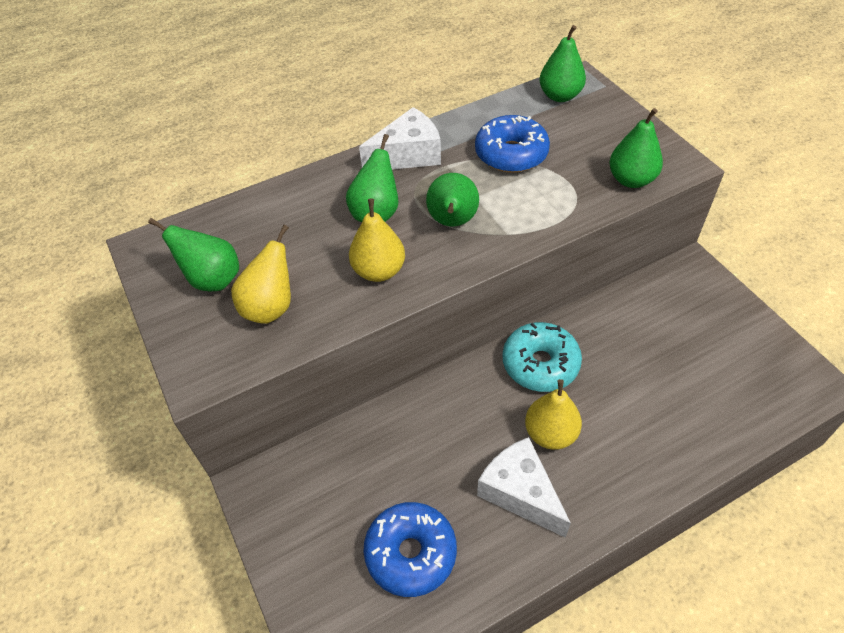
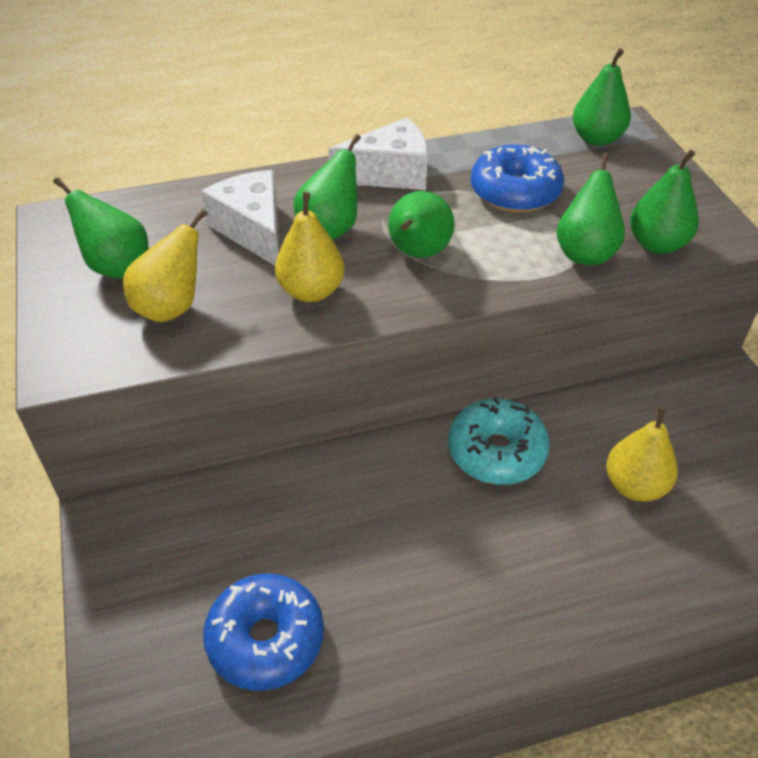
camera: 10 degrees right, 5 degrees down
white cheese [477,437,571,538] -> white cheese moved to [201,170,279,265]
yellow pear [525,379,582,450] -> yellow pear moved to [606,407,678,502]
none -> green pear [556,153,625,265]

